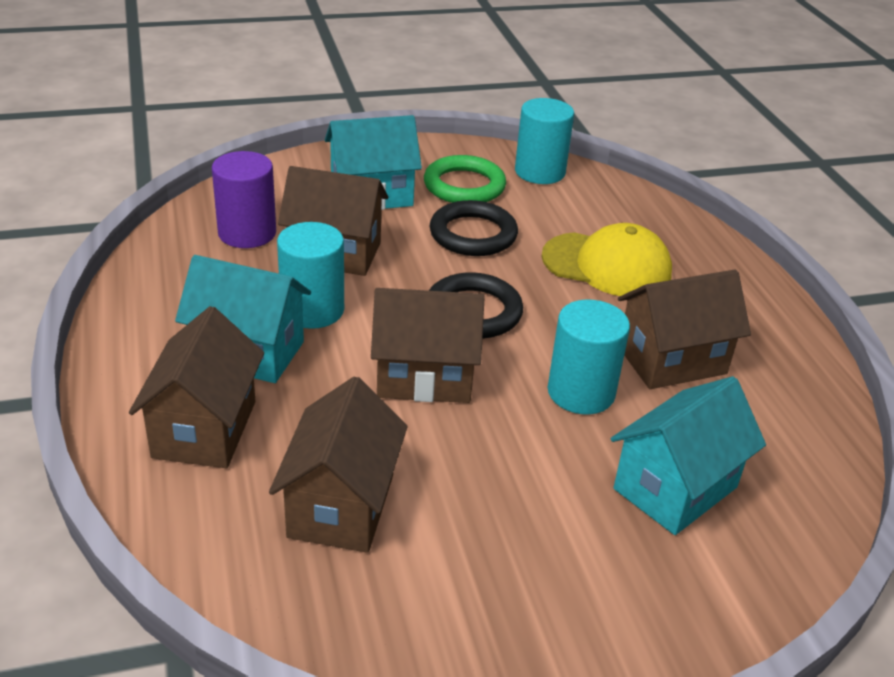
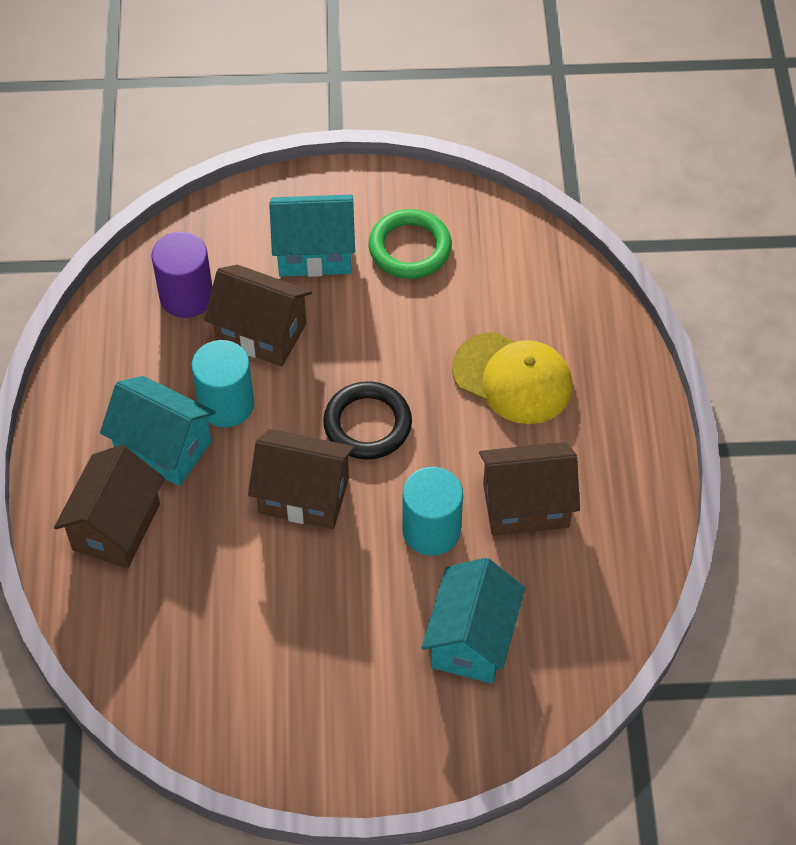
camera: 15 degrees right, 20 degrees up
brown house [269,376,408,553] -> none
black ring [429,200,518,256] -> none
turquoise cylinder [515,98,574,184] -> none
turquoise house [611,376,766,535] -> turquoise house turned 45 degrees counterclockwise [422,558,525,684]

